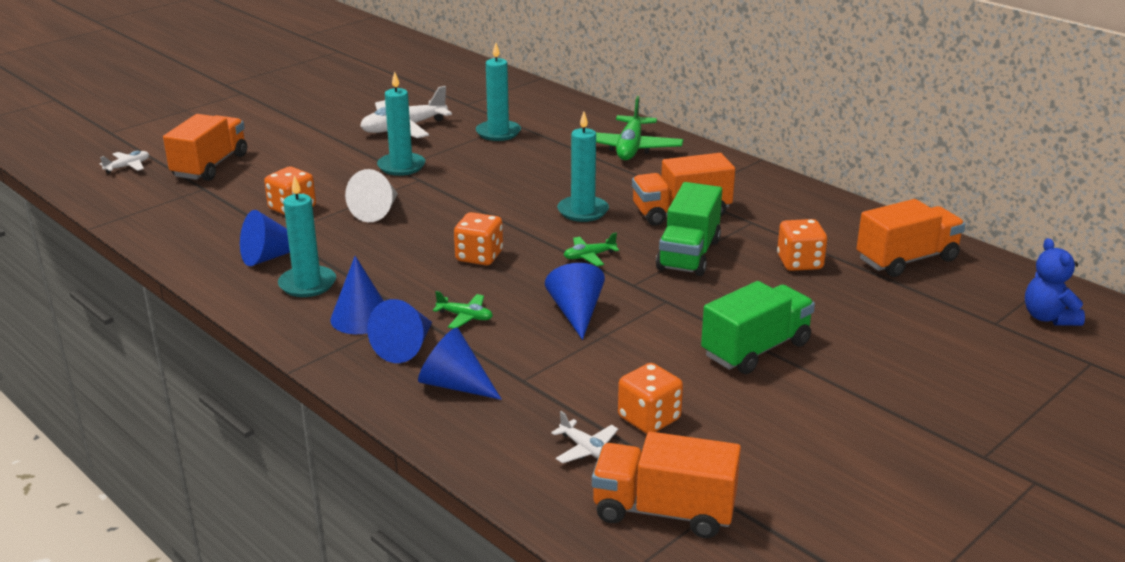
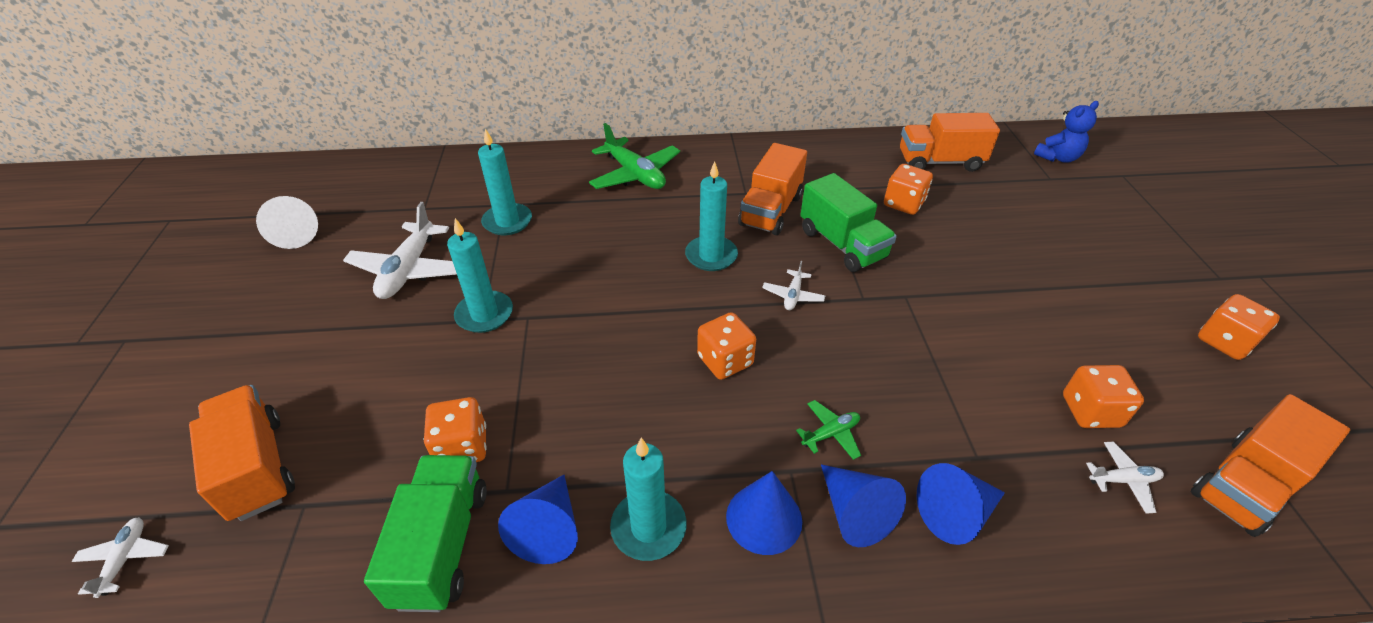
camera: 50 degrees left, 15 degrees up
white cone [345,169,398,222] -> white cone moved to [256,196,318,249]
blue cone [545,263,605,340] -> none
green plane [564,232,619,266] -> white plane [762,261,825,310]
green truck [701,281,815,374] -> green truck moved to [364,455,487,612]
orange truck [857,199,965,277] -> orange truck turned 105 degrees counterclockwise [900,113,1000,172]
blue teddy bear [1025,238,1085,326] -> blue teddy bear turned 60 degrees counterclockwise [1034,101,1099,163]
none -> orange dice [1198,294,1280,360]

